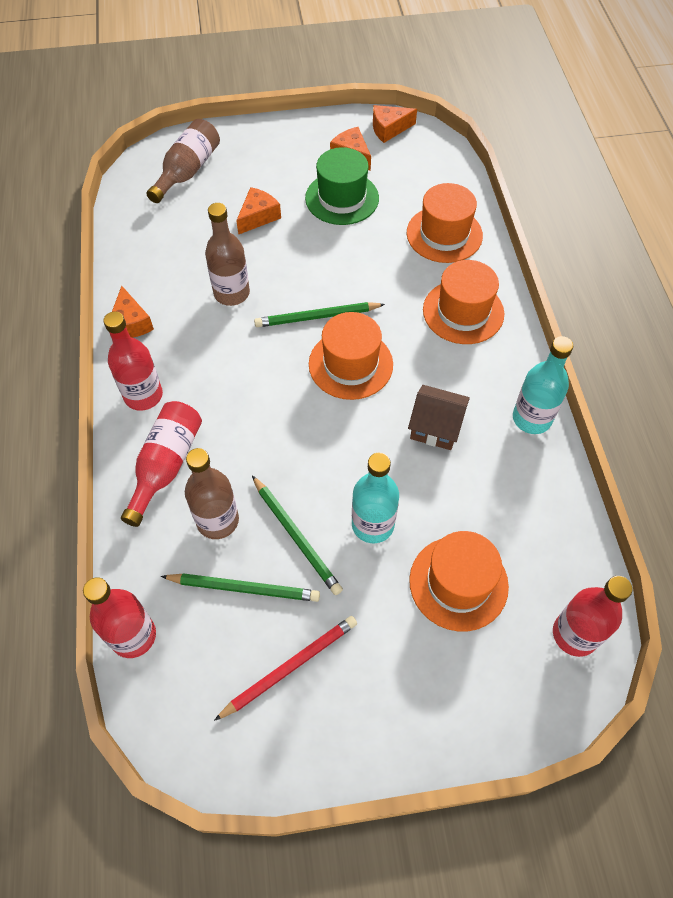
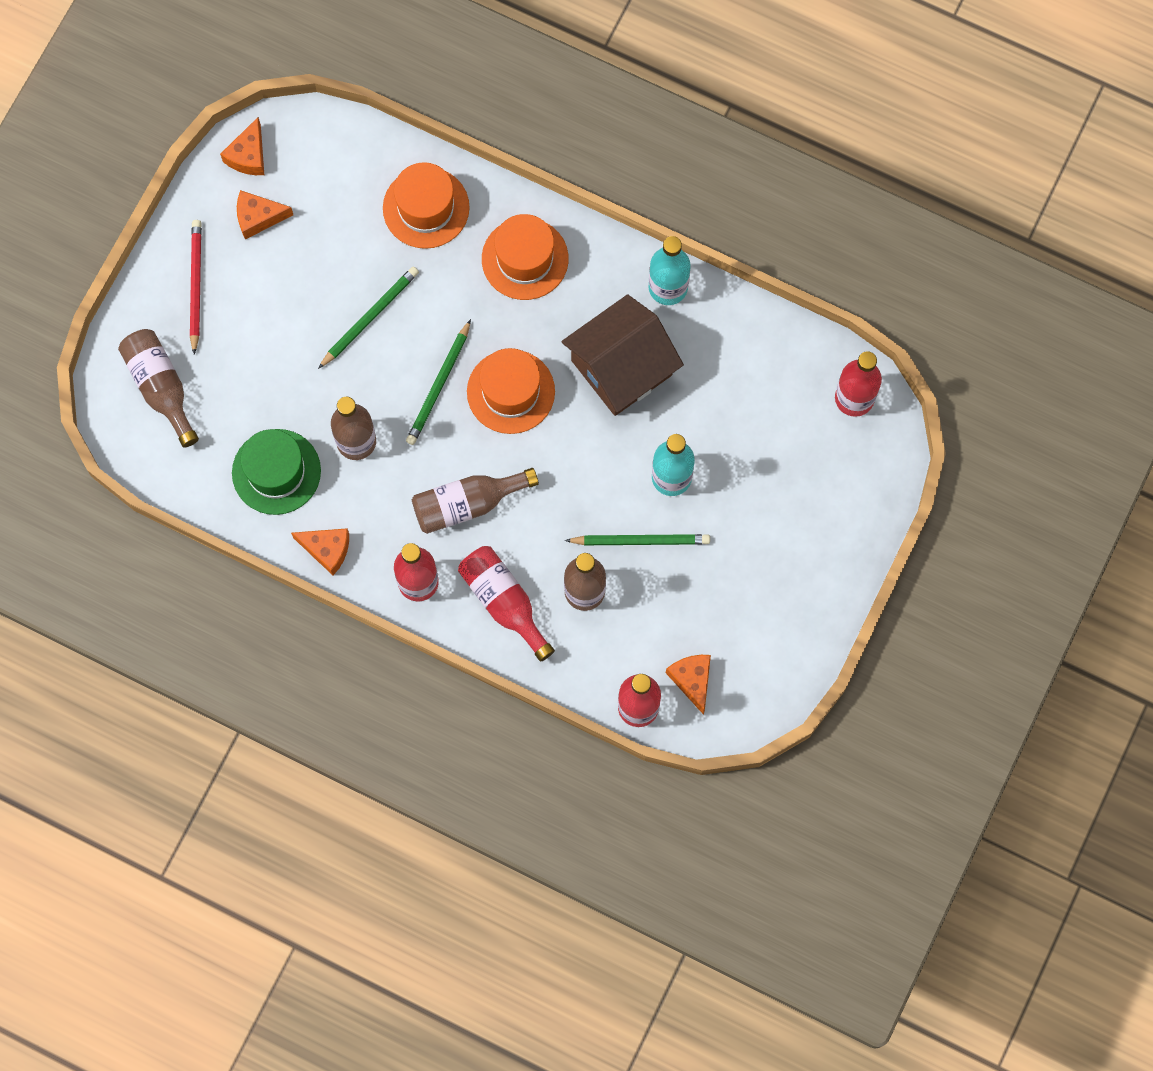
camera: 55 degrees left, 15 degrees up
green pencil [161,573,320,602] -> green pencil moved to [318,267,419,369]
red pencil [214,616,357,721] -> red pencil moved to [190,220,202,355]
orange cheese [236,187,281,235] -> orange cheese moved to [666,655,711,715]
green hat [305,147,379,225] -> green hat moved to [232,429,321,515]
brown house [408,385,470,450] -> brown house [562,294,684,416], size x1.73
orange hat [409,531,509,631] -> none
none -> brown bottle [412,468,539,534]

